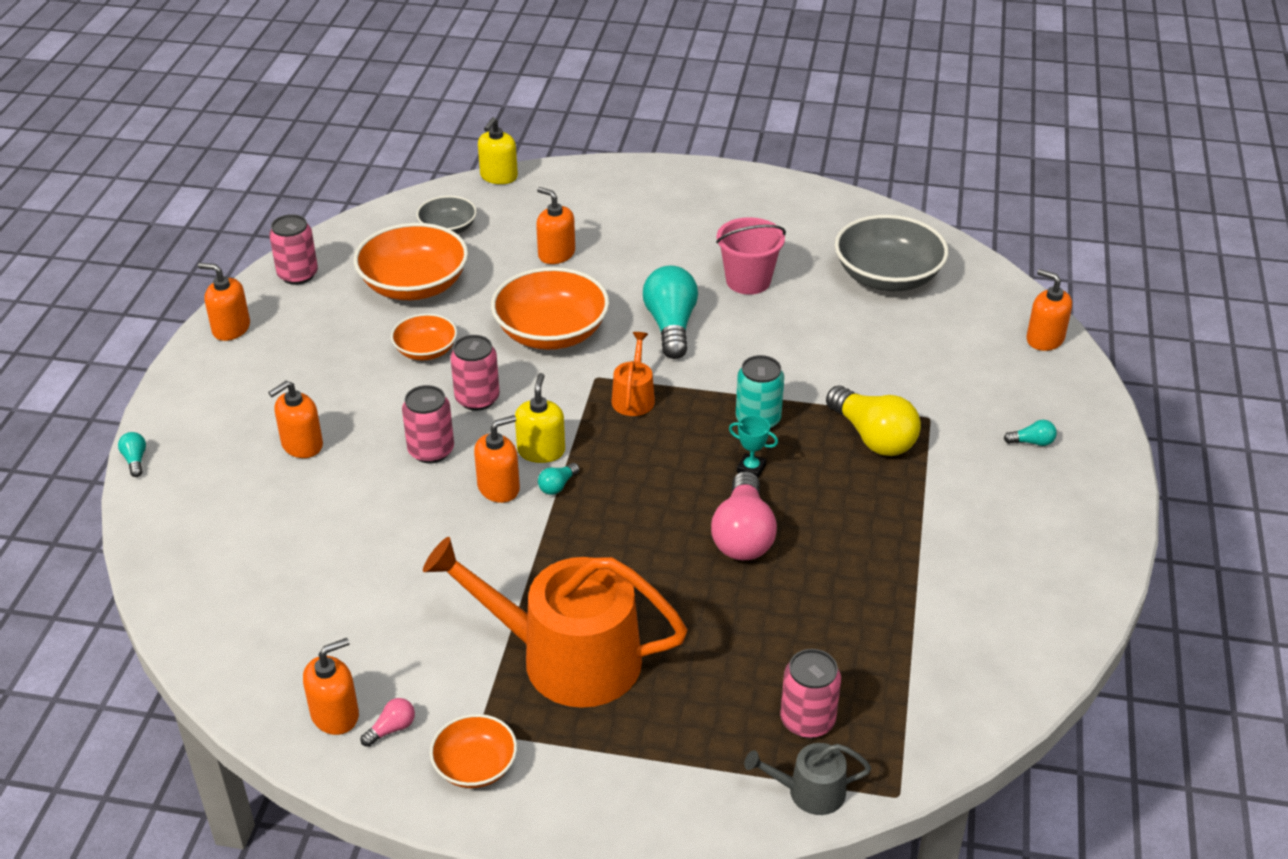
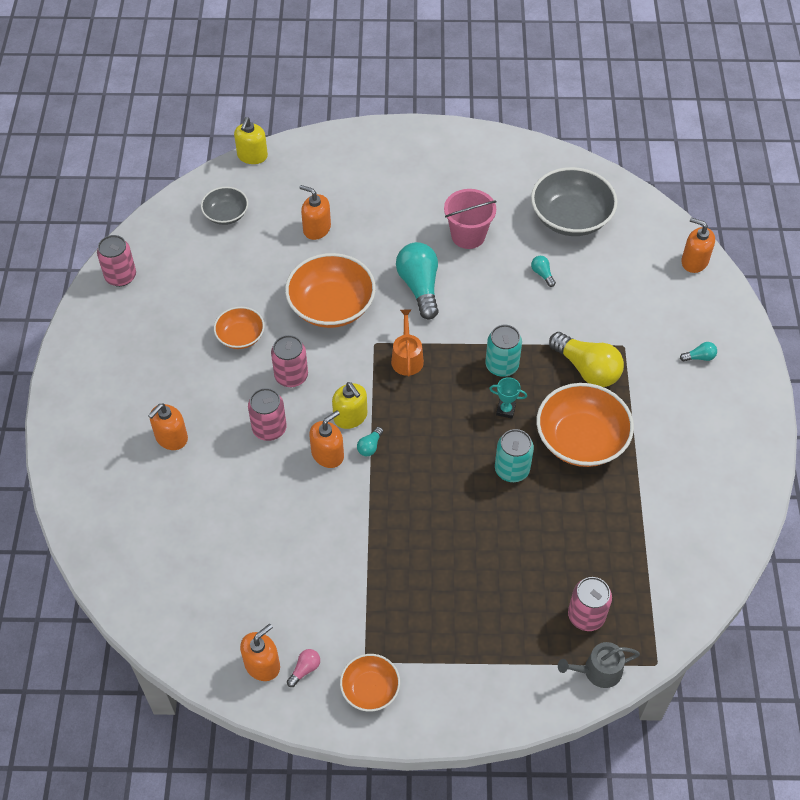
camera: 10 degrees left, 15 degrees up
turquoise light bulb [118,432,146,477] -> turquoise light bulb moved to [531,256,556,287]
orange soap dispenser [198,263,250,341] -> none
orange bowl [354,223,468,300] -> orange bowl moved to [536,383,634,467]
orange watering can [423,537,688,708] -> none
yellow soap dispenser [515,373,565,463] -> yellow soap dispenser turned 150 degrees clockwise [332,382,367,429]
pink light bulb [711,471,777,560] -> turquoise can [495,429,534,482]

